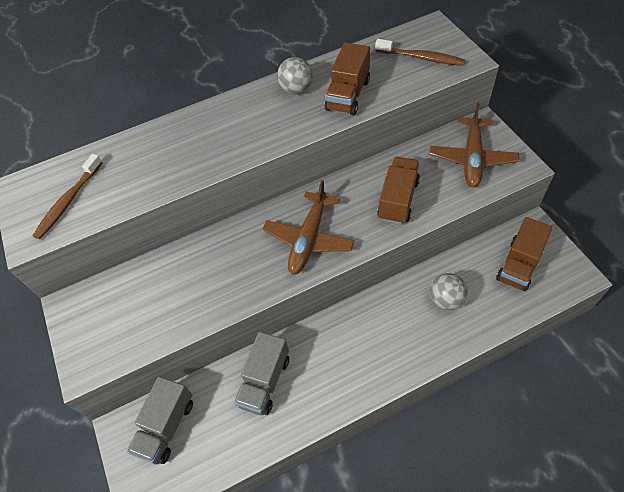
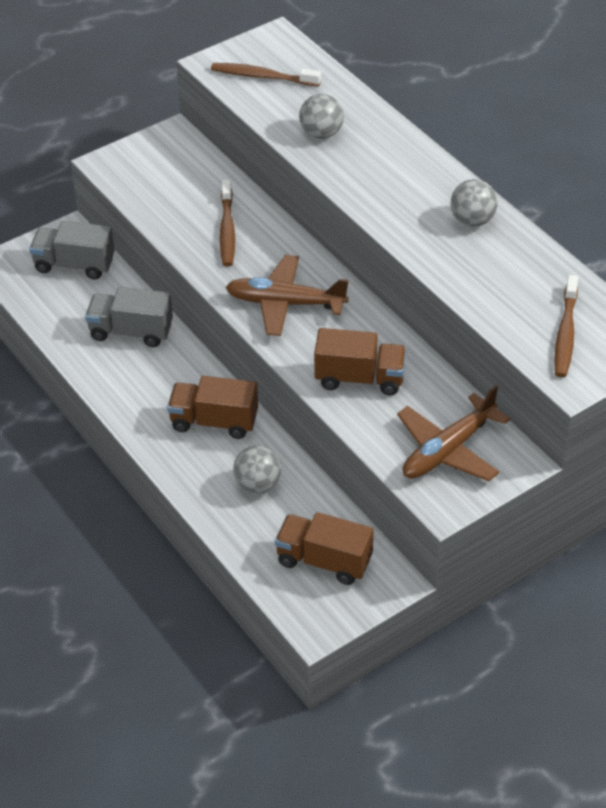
camera: 75 degrees right, 10 degrees down
brown truck [325,43,370,116] -> brown truck moved to [167,376,258,439]
brown plane [429,103,519,187] -> brown plane turned 45 degrees counterclockwise [397,385,510,481]
none -> brown toothbrush [220,179,235,266]
none -> grey ball [299,94,344,139]

